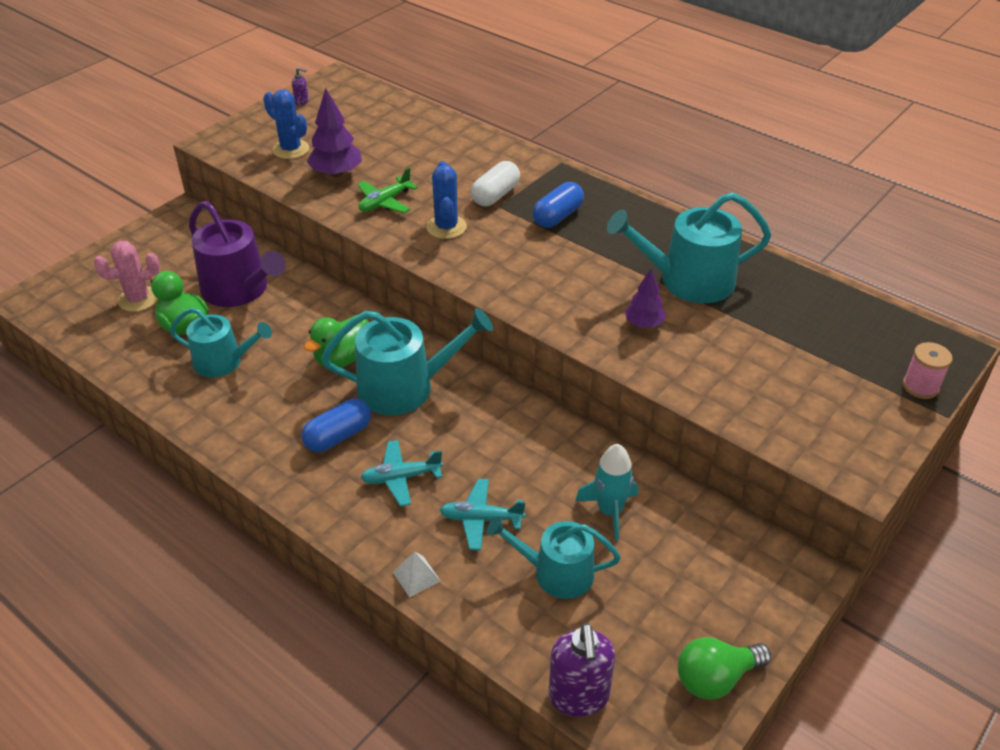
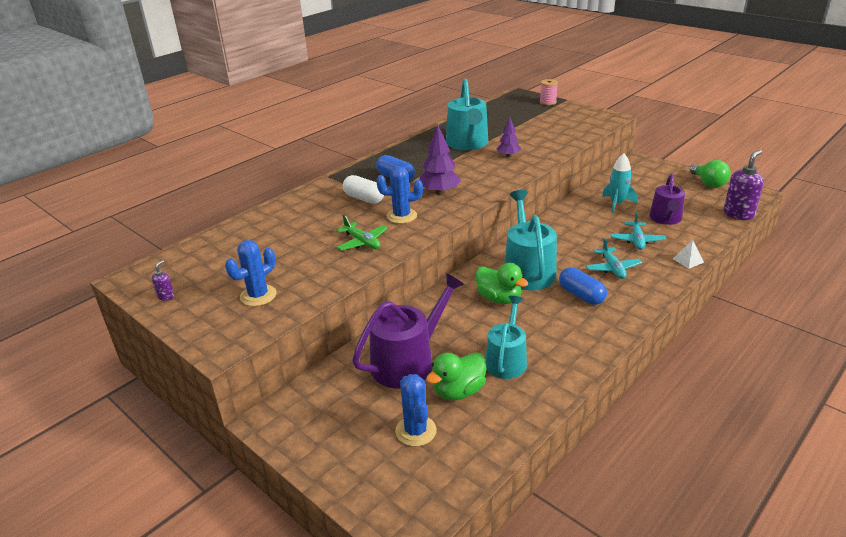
camera: 85 degrees left, 10 degrees down
pink cactus [94,241,160,312] -> blue cactus [395,374,437,446]
purple tree [307,88,362,177] -> purple tree moved to [419,125,461,195]
turquoise watering can [487,516,621,599] -> purple watering can [649,173,685,225]
purple soap dispenser [548,622,615,717] -> purple soap dispenser turned 45 degrees counterclockwise [724,150,764,220]

